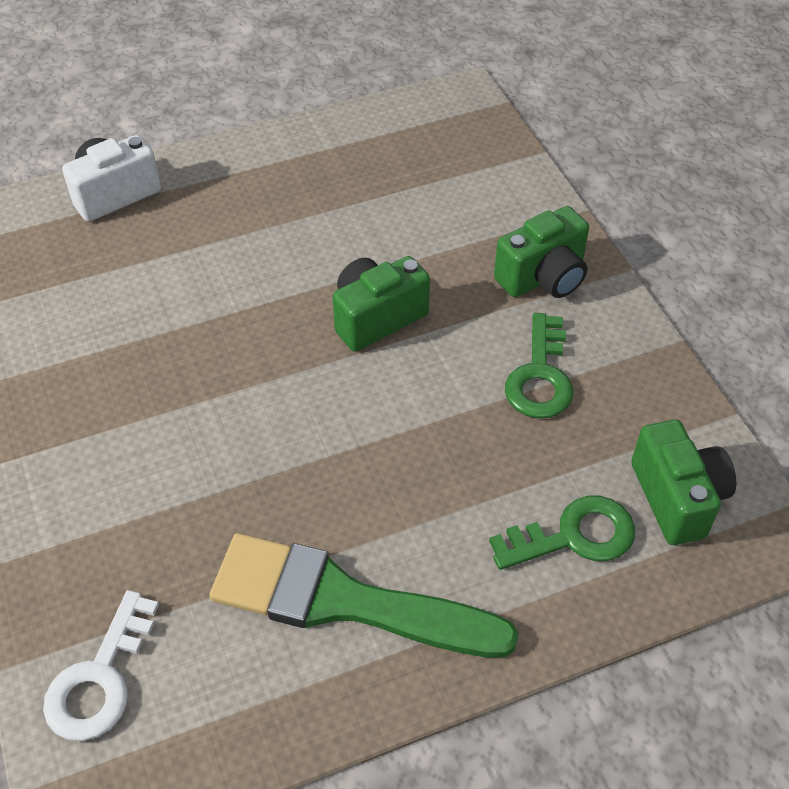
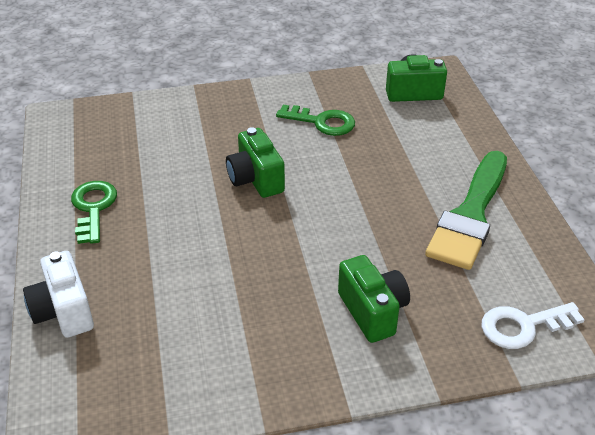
camera: 80 degrees left, 10 degrees down
white key [43,590,159,741] -> white key turned 135 degrees clockwise [482,302,585,349]
green key [489,496,635,570] -> green key moved to [71,181,117,244]
green camera [494,206,589,298] -> green camera moved to [338,255,410,343]

